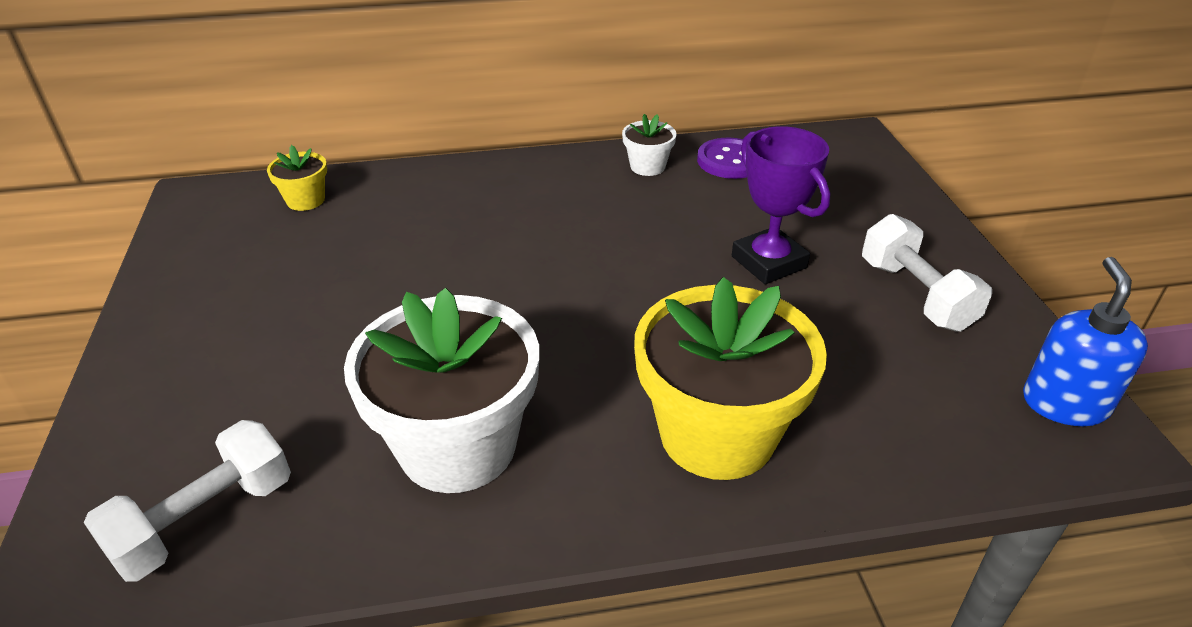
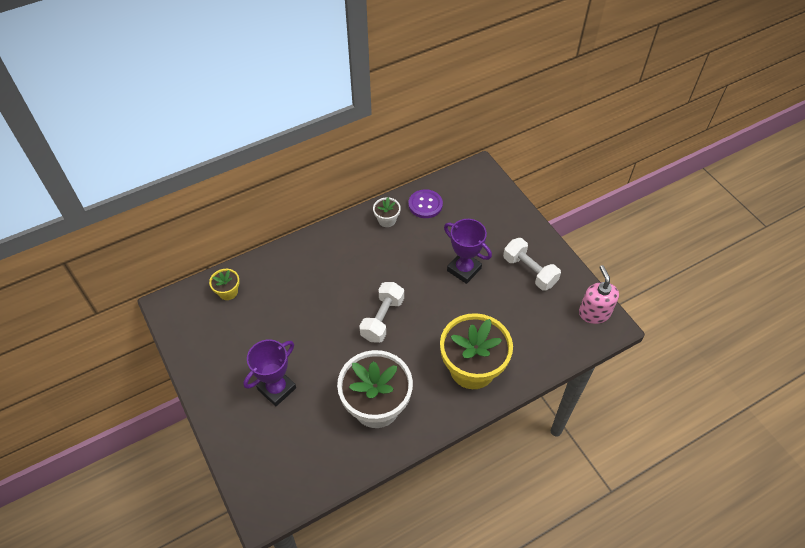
camera: 20 degrees left, 15 degrees up
white dumbbell [84,420,291,582] -> white dumbbell moved to [359,282,404,343]
blue soap dispenser [1023,257,1148,426] -> pink soap dispenser [579,265,619,324]
none -> purple trophy [243,339,296,406]

